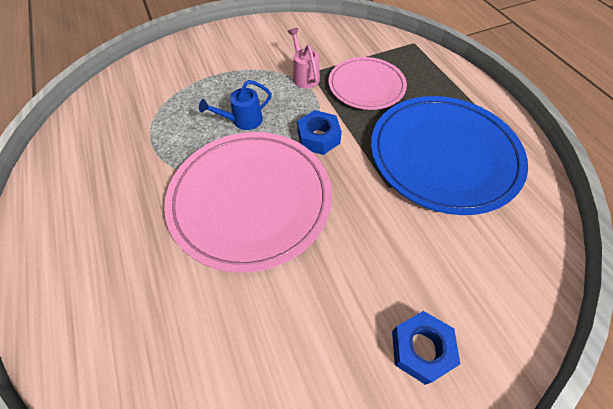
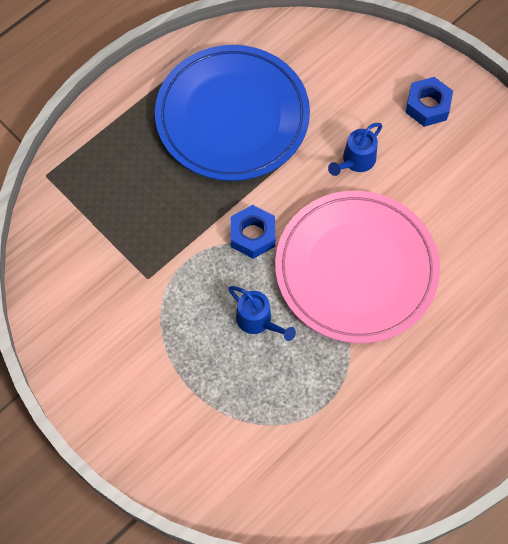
camera: 110 degrees left, 10 degrees up
pink watering can [288,28,320,88] -> none
pink plate [328,57,407,110] -> none
none -> blue watering can [328,123,382,176]

